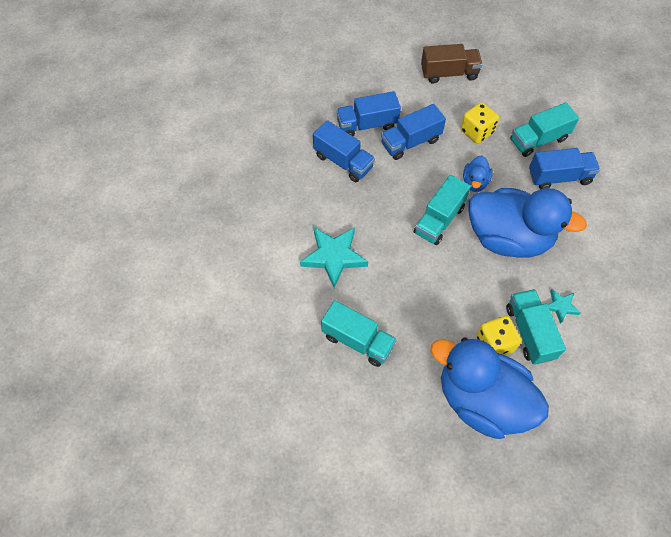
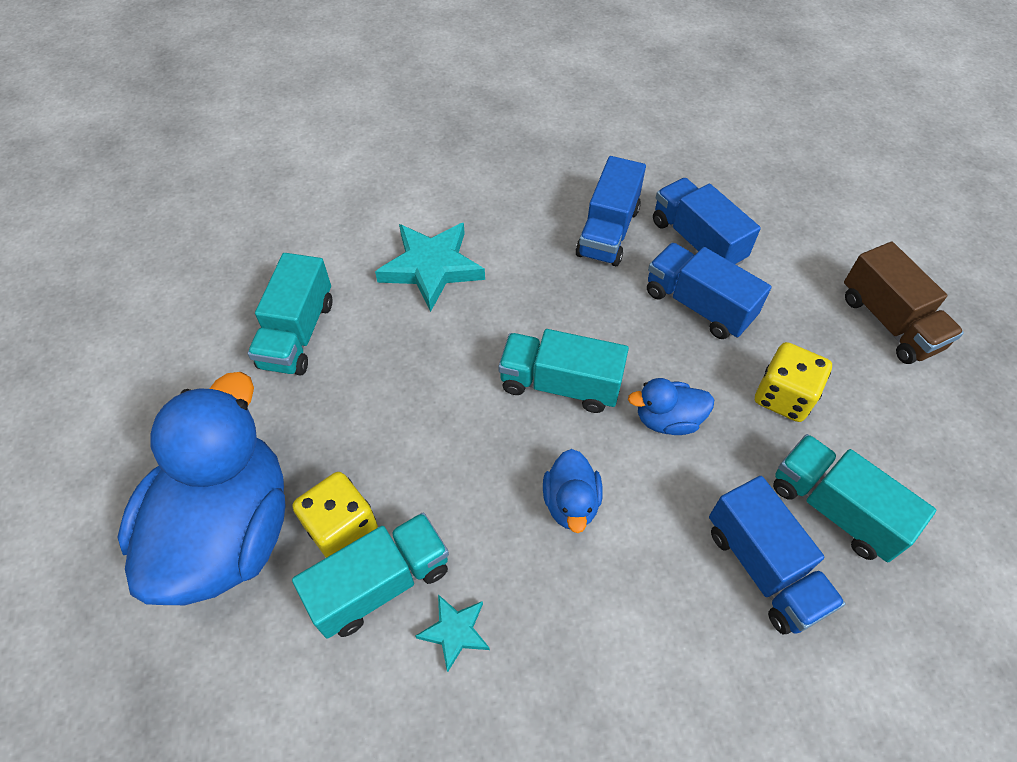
camera: 70 degrees right, 5 degrees down
blue duck [469,188,587,258] -> blue duck [543,449,603,533], size x0.43

